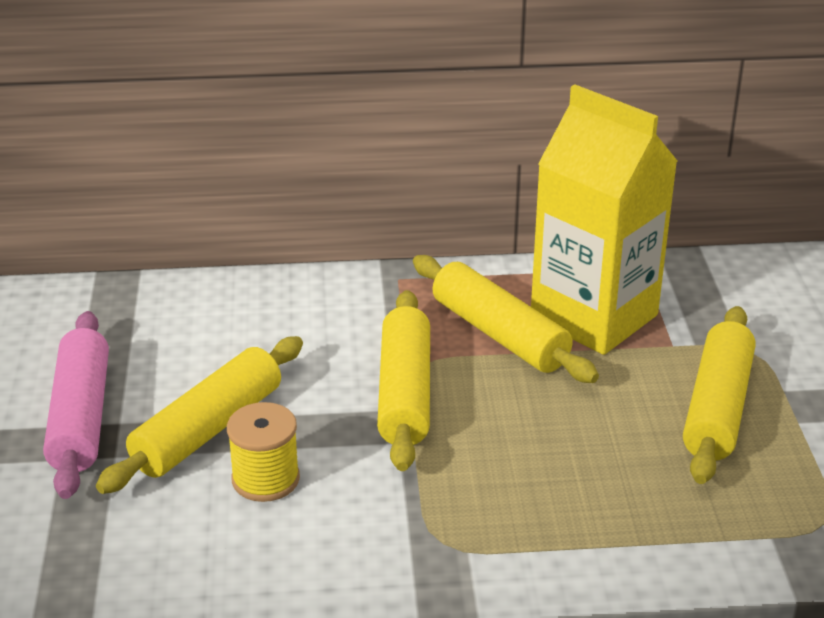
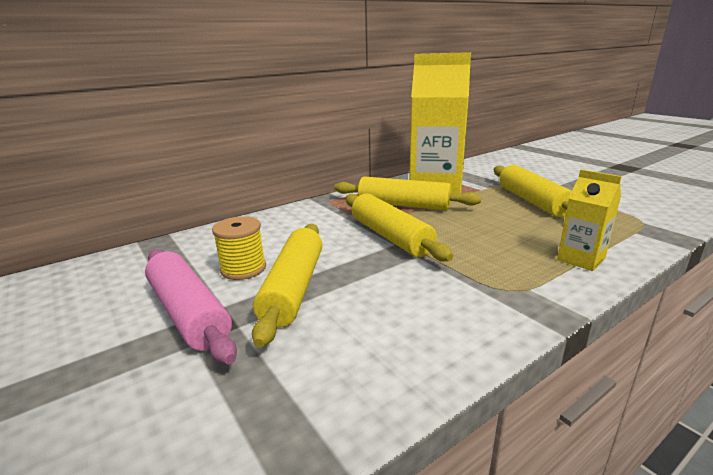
camera: 30 degrees left, 10 degrees down
yellow spool [227,402,300,502] -> yellow spool moved to [212,216,266,280]
none -> yellow carton [557,169,622,271]

